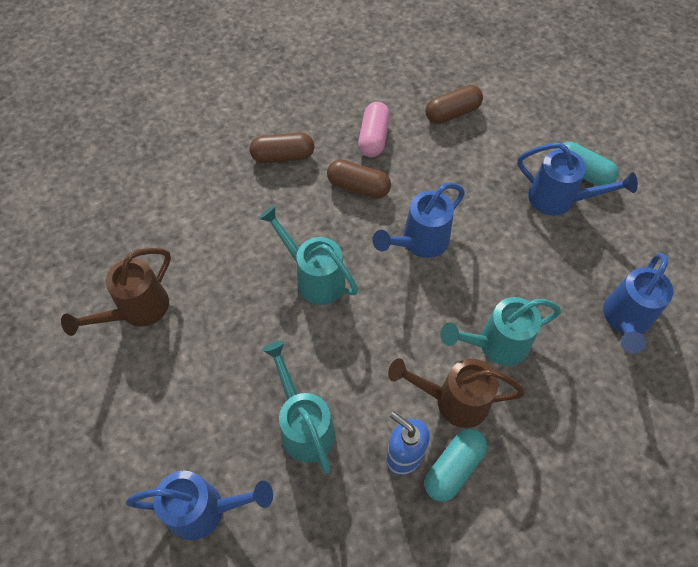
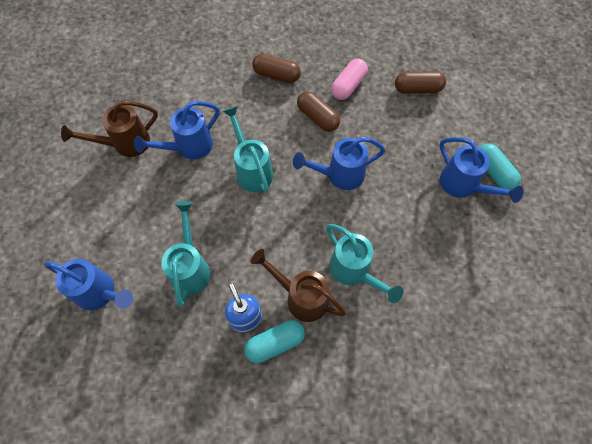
camera: 25 degrees right, 5 degrees up
turquoise watering can [440,297,561,366] -> turquoise watering can turned 135 degrees counterclockwise [326,224,403,303]
blue watering can [603,253,674,353] -> blue watering can moved to [134,101,220,159]

